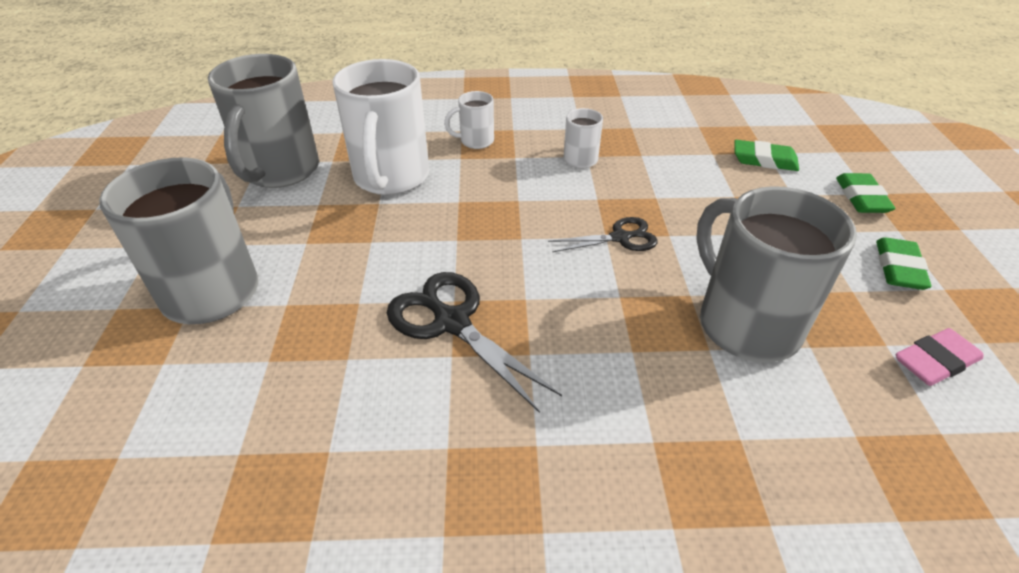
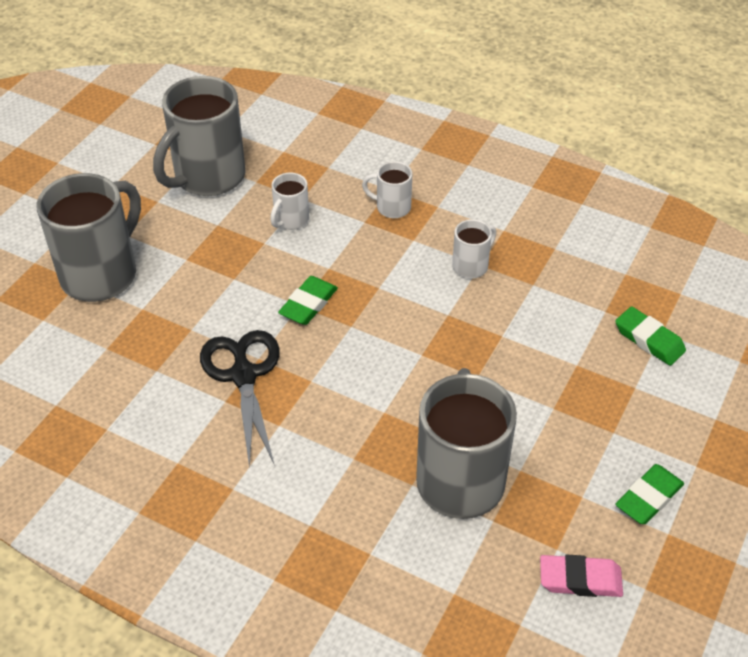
camera: 30 degrees right, 5 degrees up
white mug [332,59,429,195] -> white mug [270,173,309,230], size x0.47
black scissors [548,217,658,252] -> none
green eraser [836,173,896,213] -> green eraser moved to [278,276,338,325]

